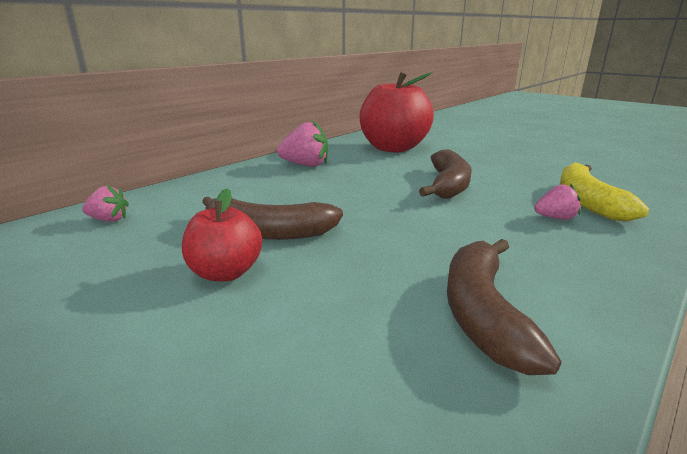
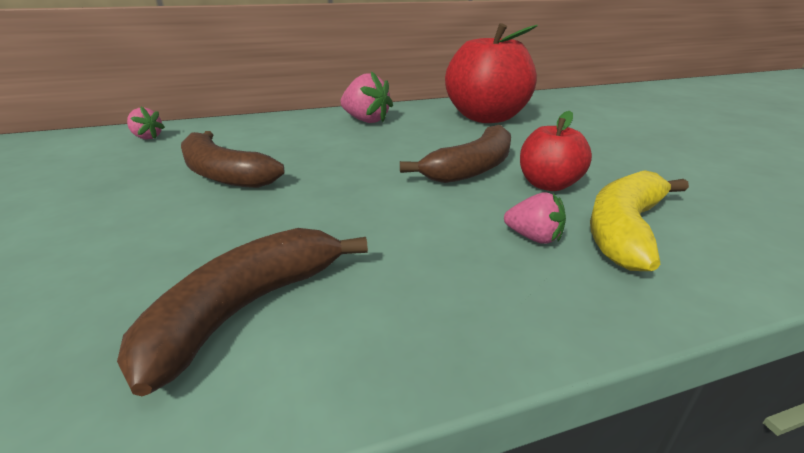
camera: 30 degrees right, 5 degrees up
red apple [182,189,262,281] -> red apple moved to [520,111,592,191]

